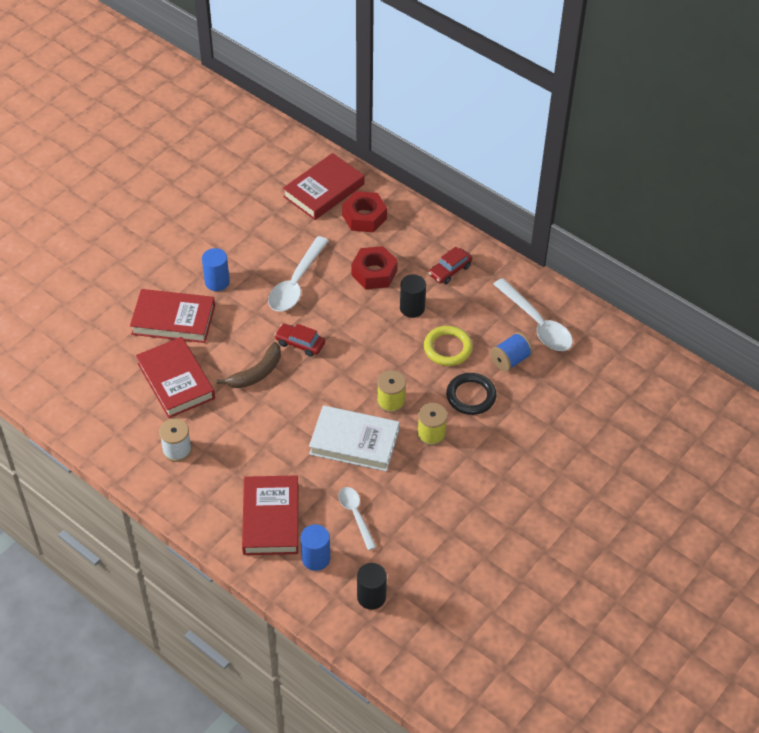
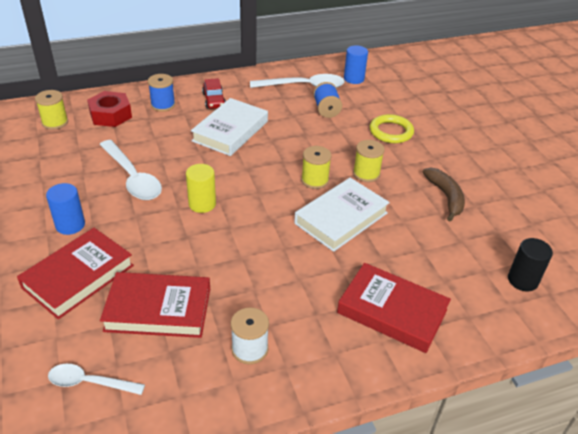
camera: 60 degrees left, 10 degrees down
brown banana [216,342,281,388] -> brown banana moved to [423,168,465,222]
red car [275,324,325,357] -> yellow cylinder [186,164,216,213]
red book [283,153,364,220] -> yellow spool [35,90,68,130]
blue cylinder [300,524,330,571] -> blue cylinder moved to [344,45,368,84]
white spoon [339,487,376,550] -> white spoon moved to [48,364,145,395]
red nut [351,246,398,289] -> none
black cylinder [400,274,426,318] -> white book [191,98,268,156]
yellow ring [424,326,473,366] -> yellow ring moved to [370,114,414,143]
black ring [446,373,496,415] -> none
none -> blue spool [148,74,175,112]

